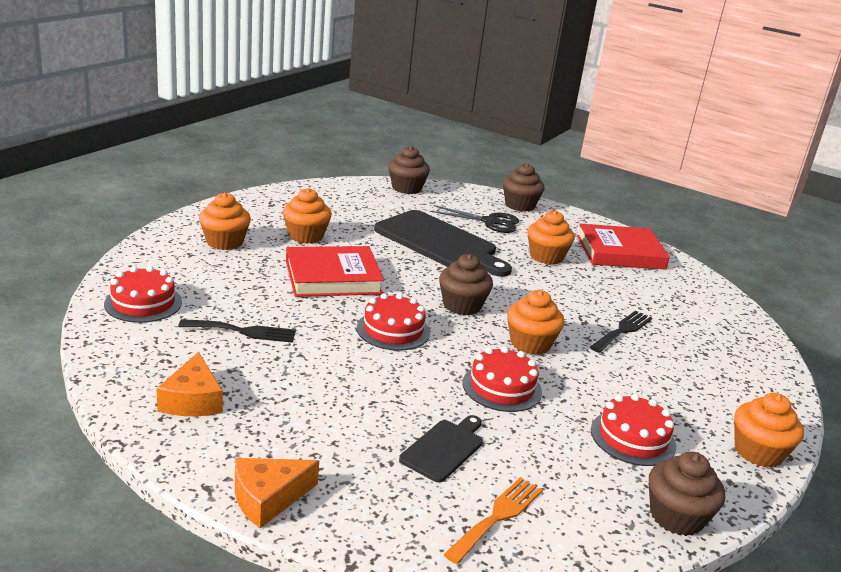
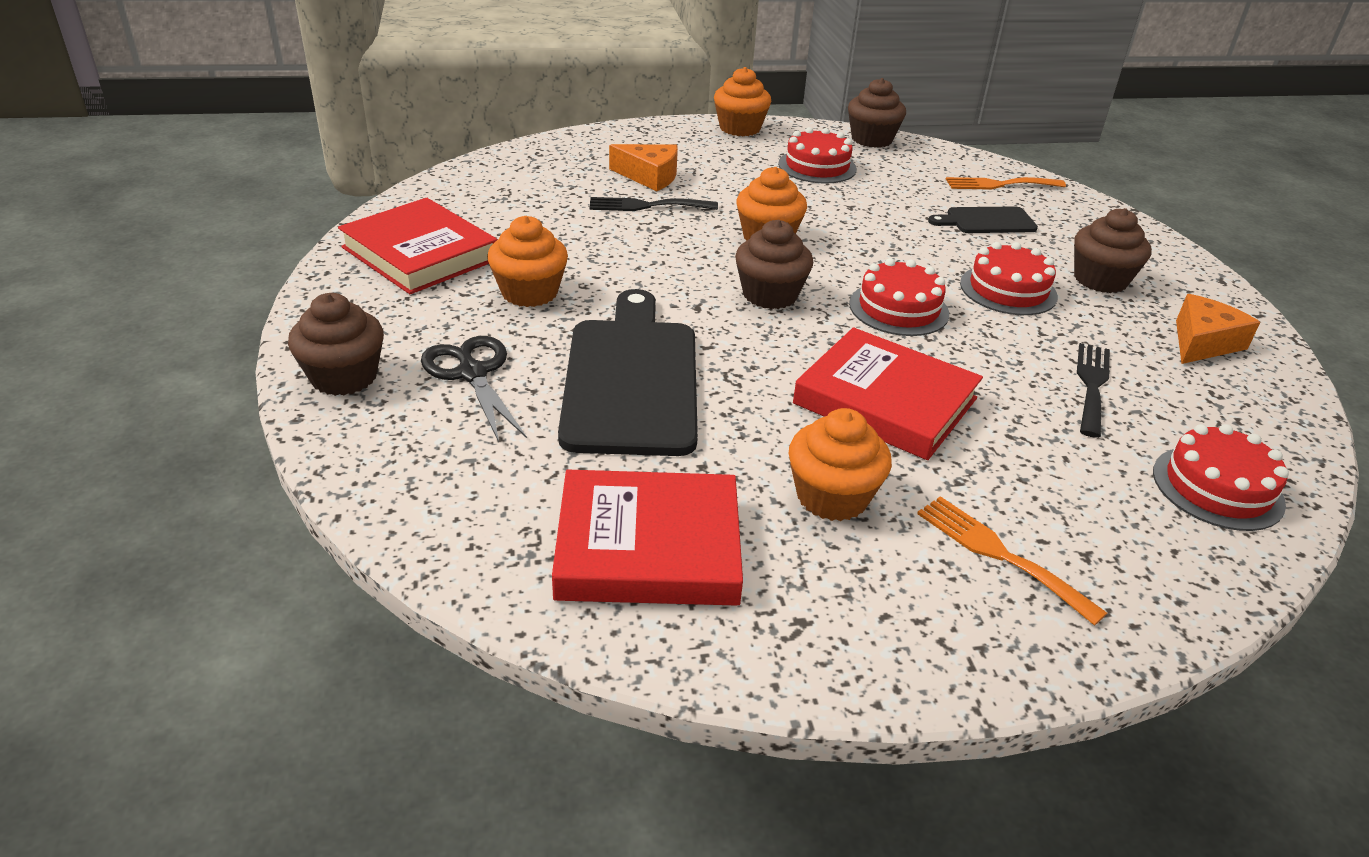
camera: 130 degrees left, 10 degrees up
black fork [178,319,296,343] -> black fork turned 60 degrees clockwise [1077,343,1110,438]
orange cupcake [199,192,251,250] -> orange fork [917,496,1107,626]
orange cheese [235,458,319,528] -> orange cheese moved to [609,144,678,191]
brown cupcake [388,146,430,194] -> brown cupcake moved to [1074,208,1152,293]
red cake [463,346,542,412] -> red cake moved to [960,242,1058,315]
none -> red book [552,470,743,606]

